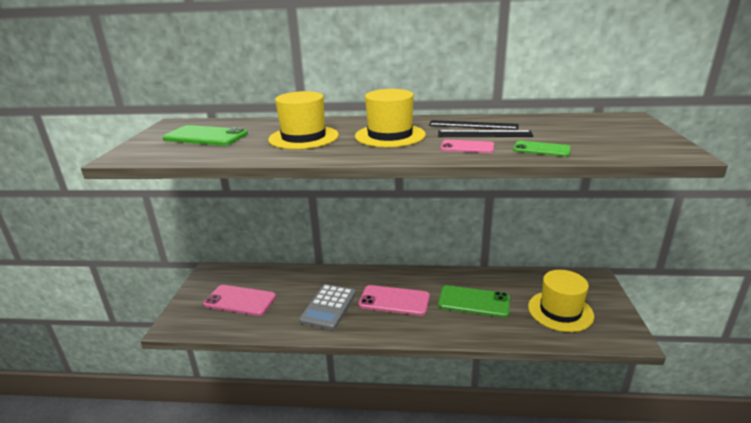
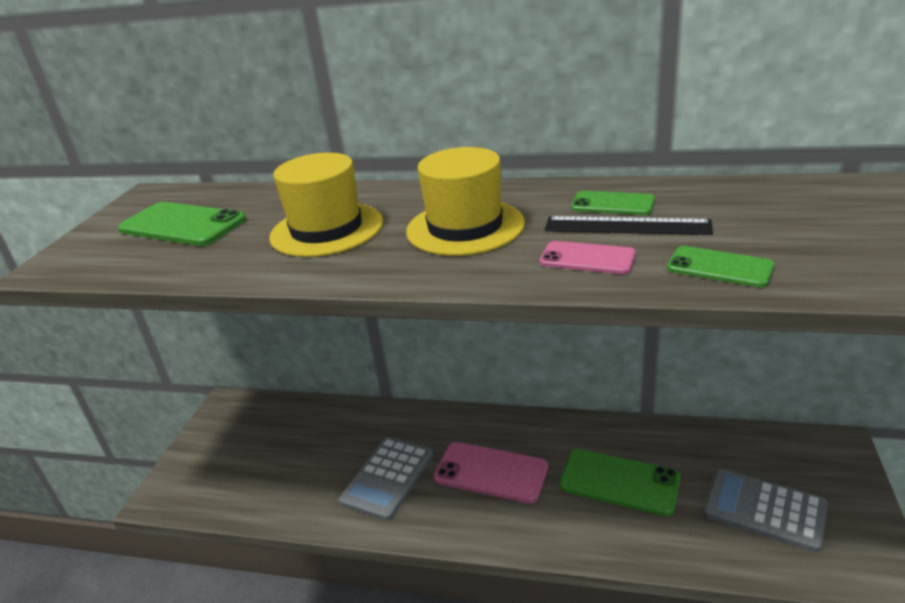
camera: 10 degrees right, 5 degrees up
pink phone [203,285,276,316] -> none
black ruler [429,120,519,130] -> green phone [571,191,655,215]
yellow hat [528,270,594,332] -> grey calculator [704,469,828,552]

